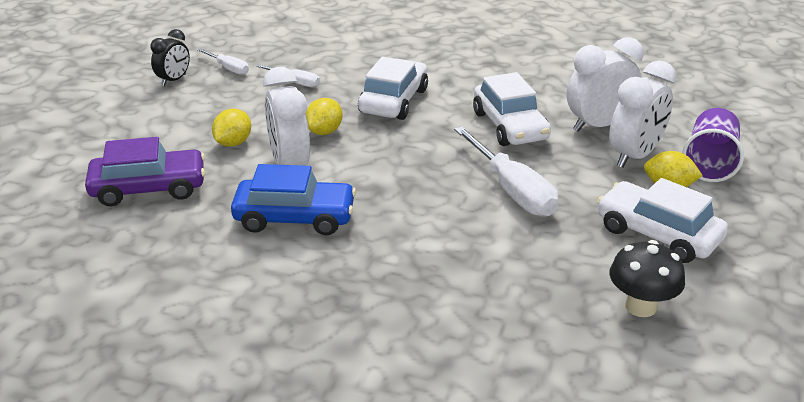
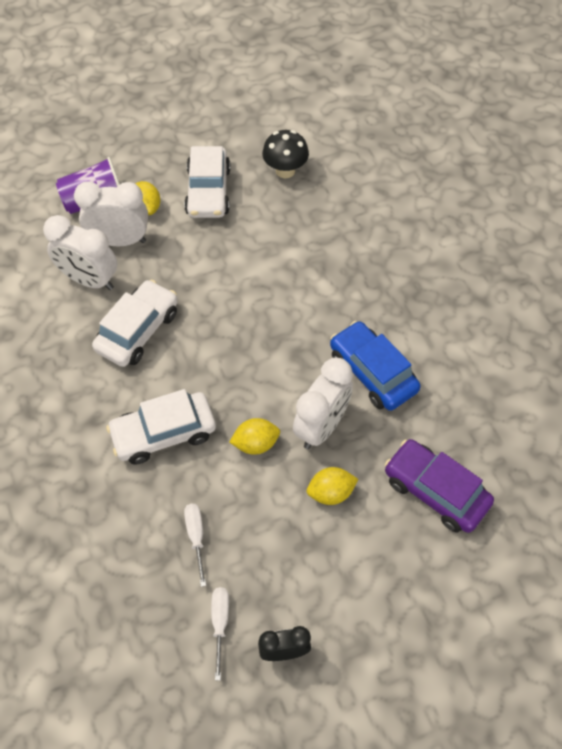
camera: 130 degrees left, 25 degrees up
white screwdriver [454,126,558,217] -> none

